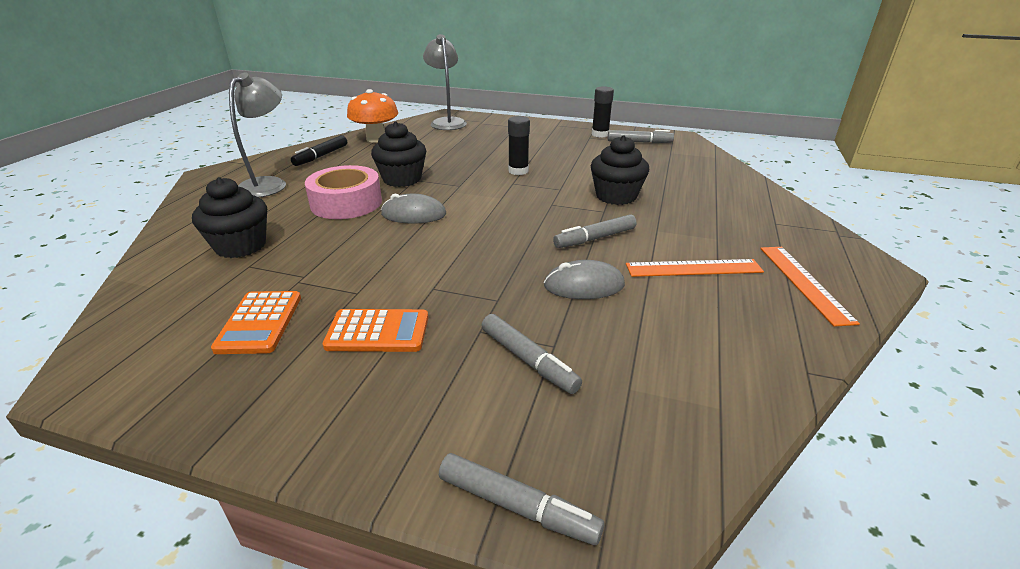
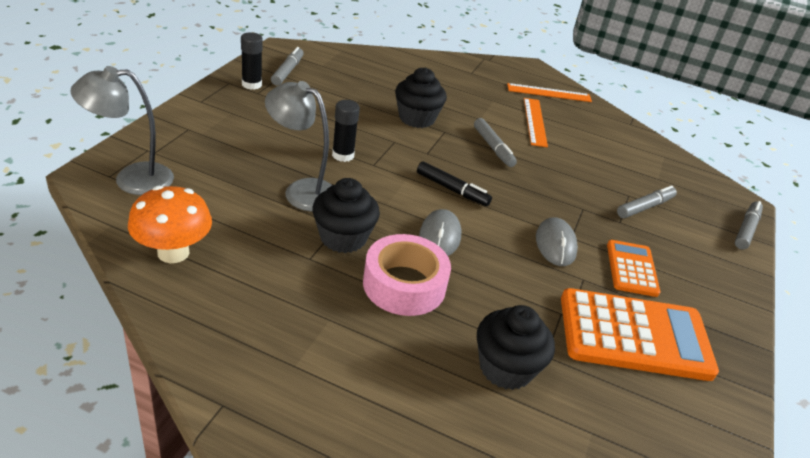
camera: 90 degrees left, 5 degrees up
orange calculator [211,291,301,354] -> orange calculator [561,288,719,381], size x1.82
grey lamp [229,73,286,198] -> grey lamp moved to [265,81,332,212]
black marker [291,135,347,166] -> black marker moved to [417,161,492,206]
grey mouse [544,260,625,299] -> grey mouse moved to [536,217,578,266]

